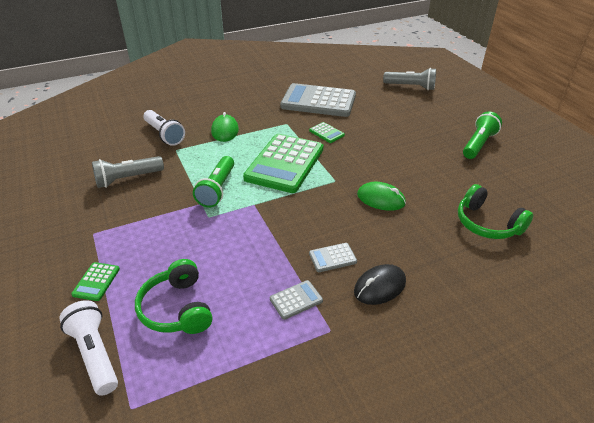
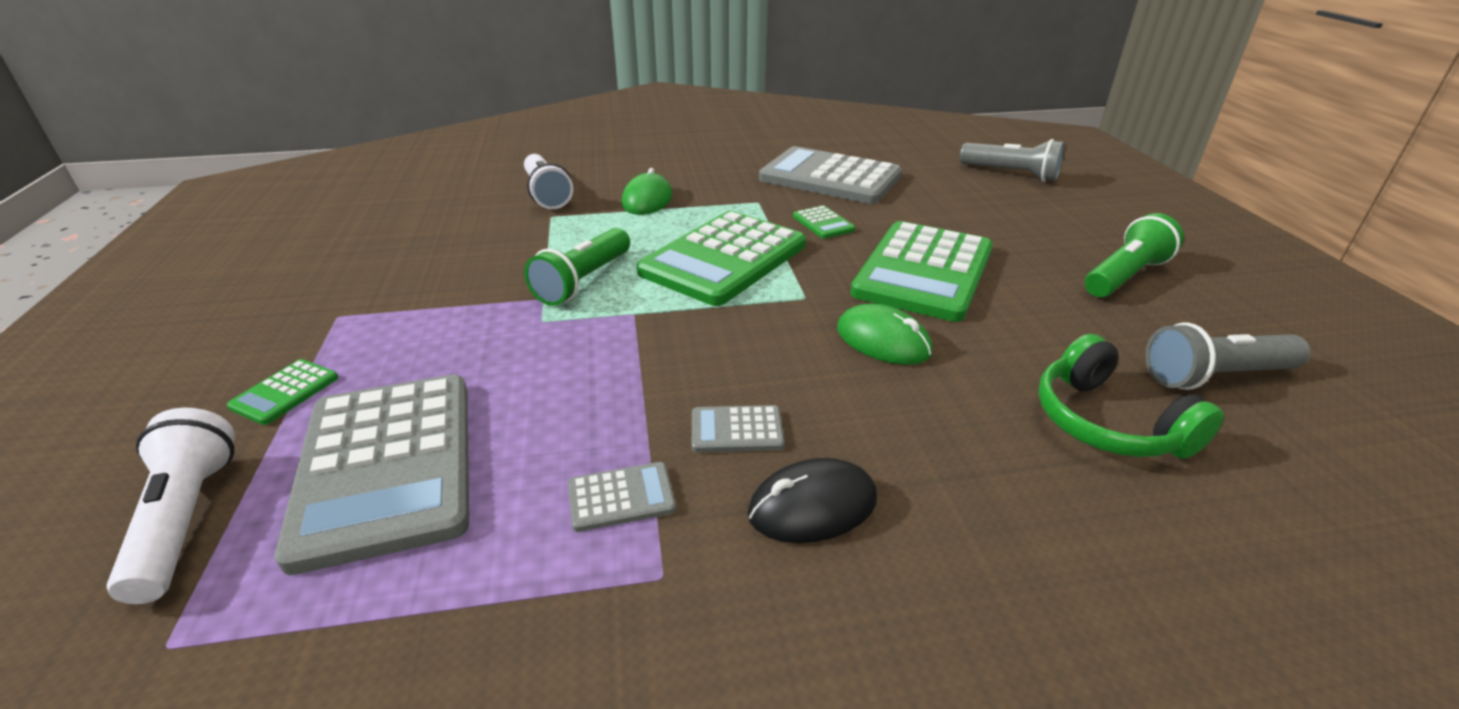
camera: 15 degrees right, 5 degrees down
grey flashlight [92,156,164,188] -> grey flashlight moved to [1145,322,1311,390]
green headphones [135,259,213,334] -> grey calculator [275,375,469,575]
none -> green calculator [850,221,993,322]

